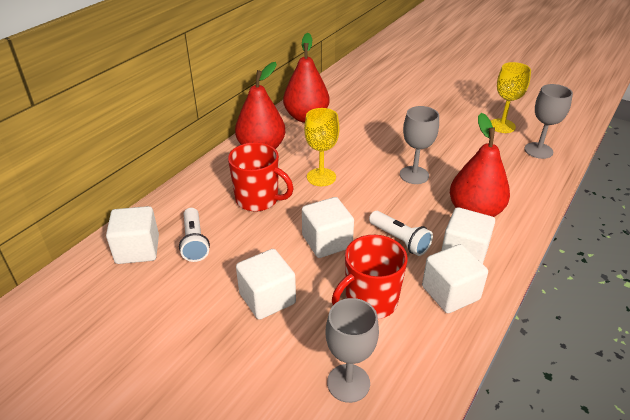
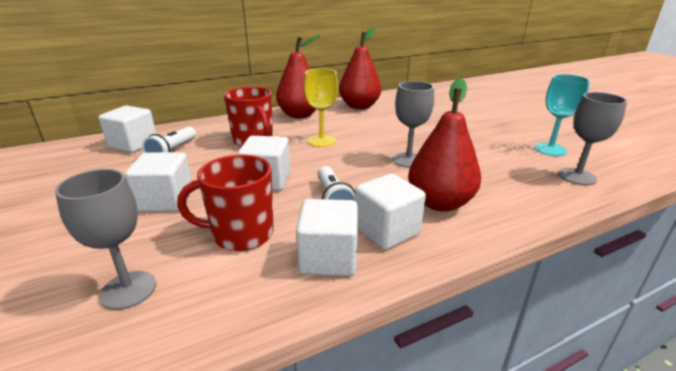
camera: 30 degrees right, 10 degrees down
yellow goblet [491,62,531,133] -> turquoise goblet [534,74,590,156]

